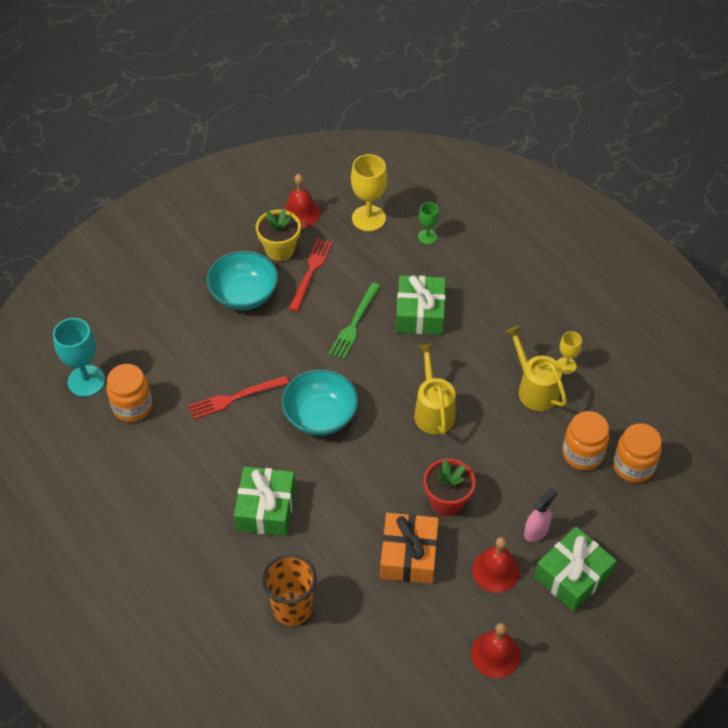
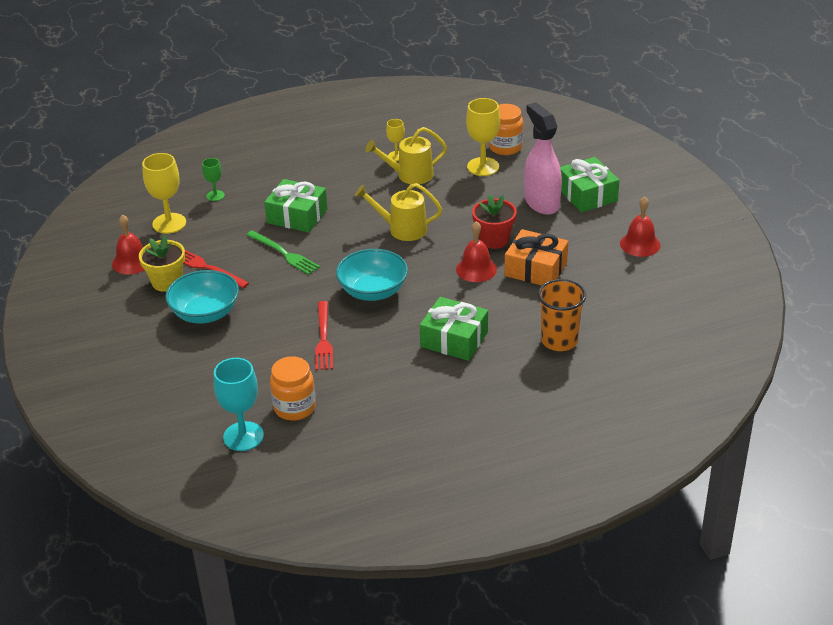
camera: 70 degrees left, 15 degrees down
red bell [472,537,520,593] -> red bell moved to [456,221,497,282]
pink spray bottle [524,488,557,542] -> pink spray bottle [524,102,562,215], size x1.92
orange jar [562,411,609,470] -> yellow goblet [466,98,500,176]

